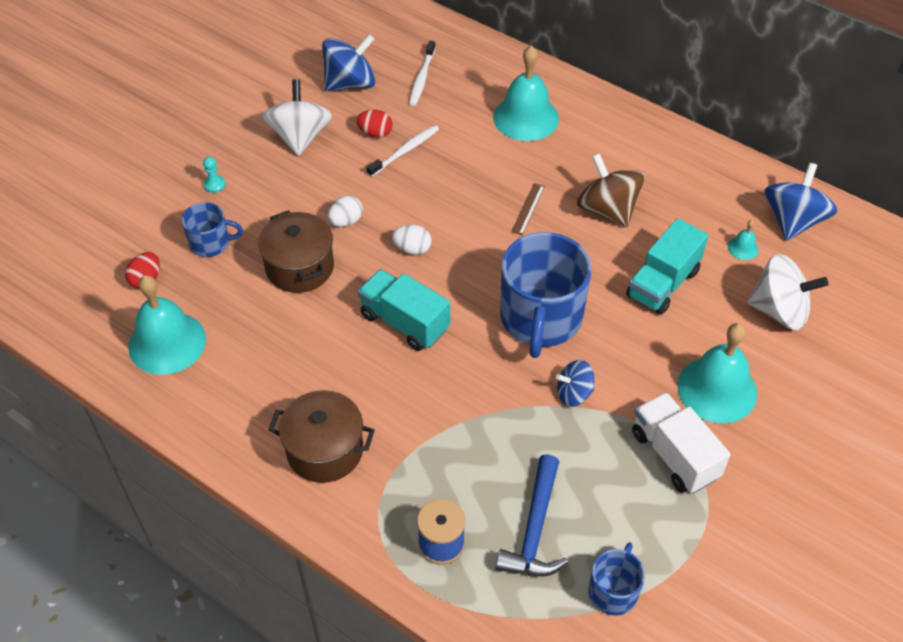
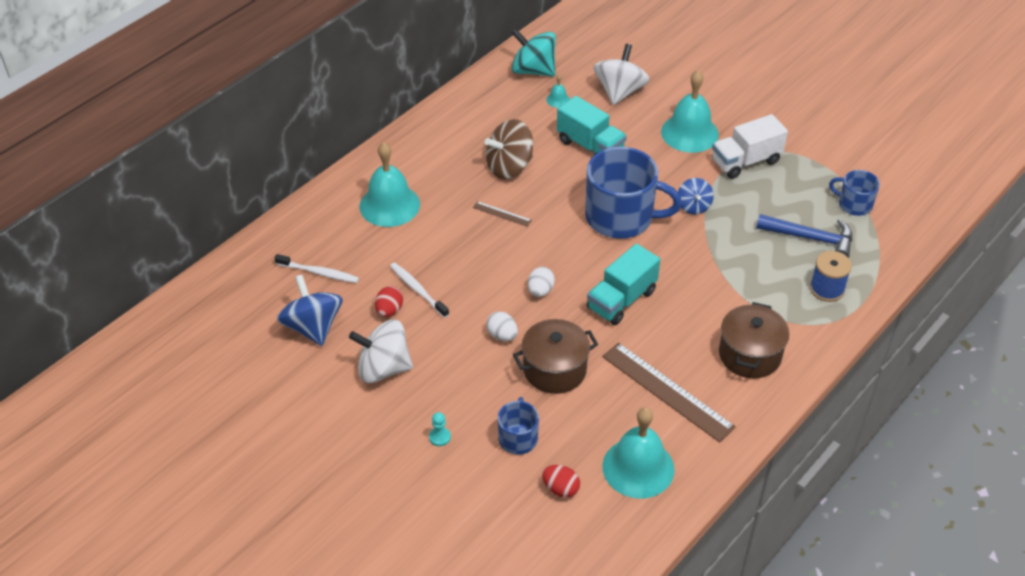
camera: 85 degrees left, 5 degrees down
blue spinning top [764,163,837,241] -> turquoise spinning top [511,29,556,77]
none -> brown ruler [602,342,736,442]

